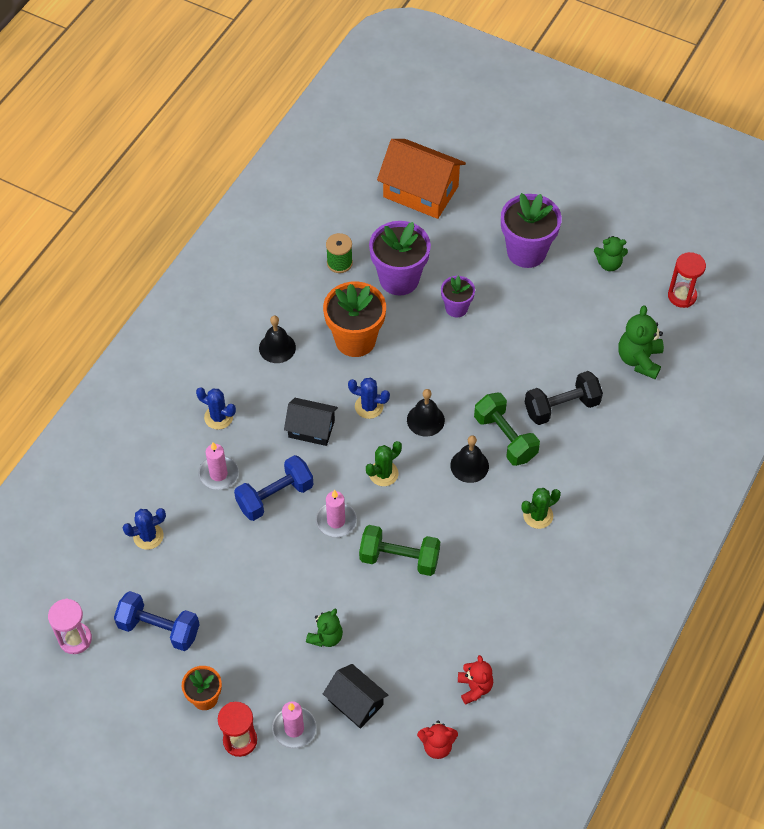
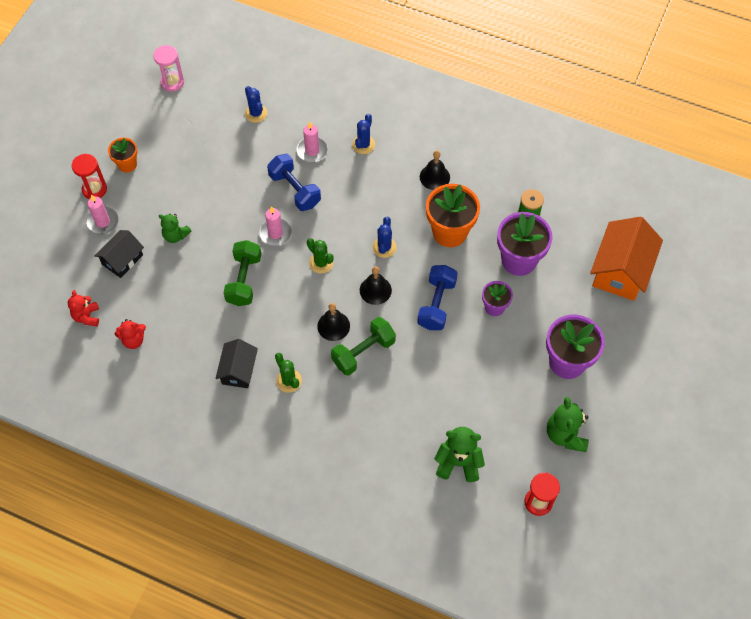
camera: 85 degrees right, 5 degrees up
blue dumbbell [114,591,200,651] -> blue dumbbell moved to [417,265,458,330]
black house [284,398,338,446] -> black house moved to [215,339,258,388]
black dumbbell [525,371,603,425] -> none
green teddy bear [594,236,628,271] -> green teddy bear [547,397,589,452], size x1.51

